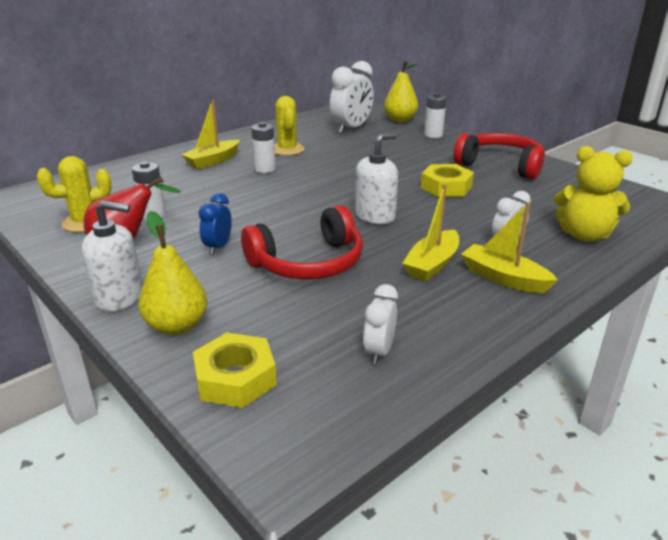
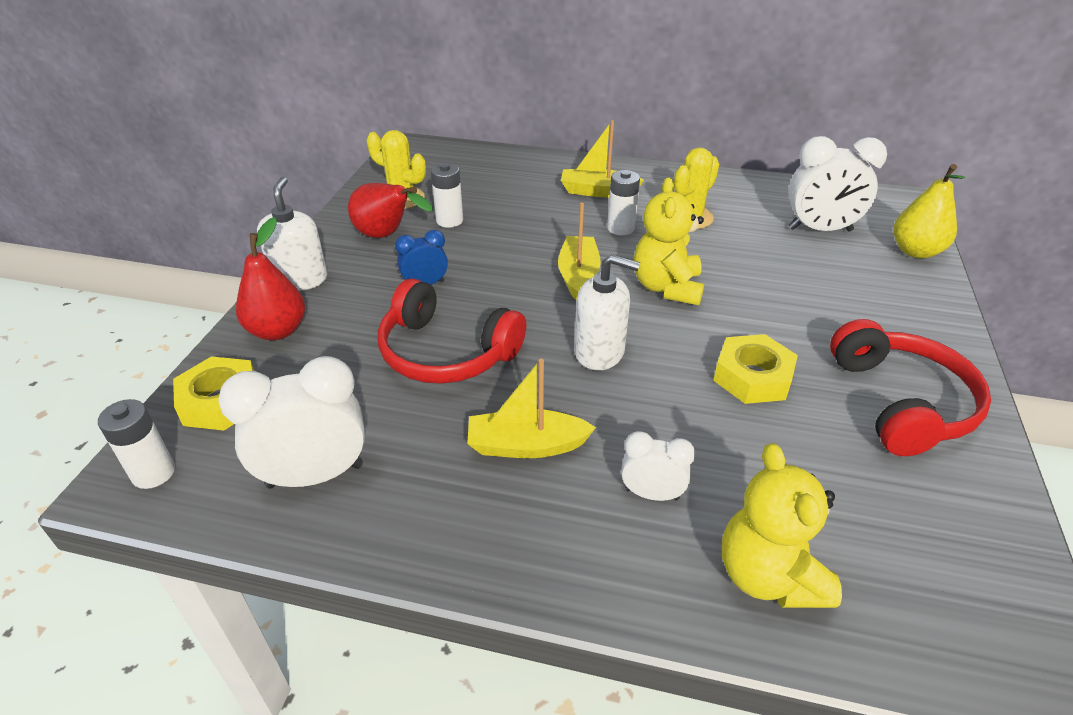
camera: 55 degrees right, 10 degrees up
white soap dispenser [82,201,143,312] -> white soap dispenser turned 150 degrees counterclockwise [257,177,327,291]
yellow pear [139,211,207,335] -> red pear [236,217,305,340]
white clock [363,284,398,365] -> white clock [218,356,365,488], size x1.80
white battery [424,93,446,138] -> white battery moved to [98,399,175,489]
yellow boat [461,202,558,293] -> yellow boat moved to [558,203,601,300]
none -> yellow teddy bear [634,177,704,305]

